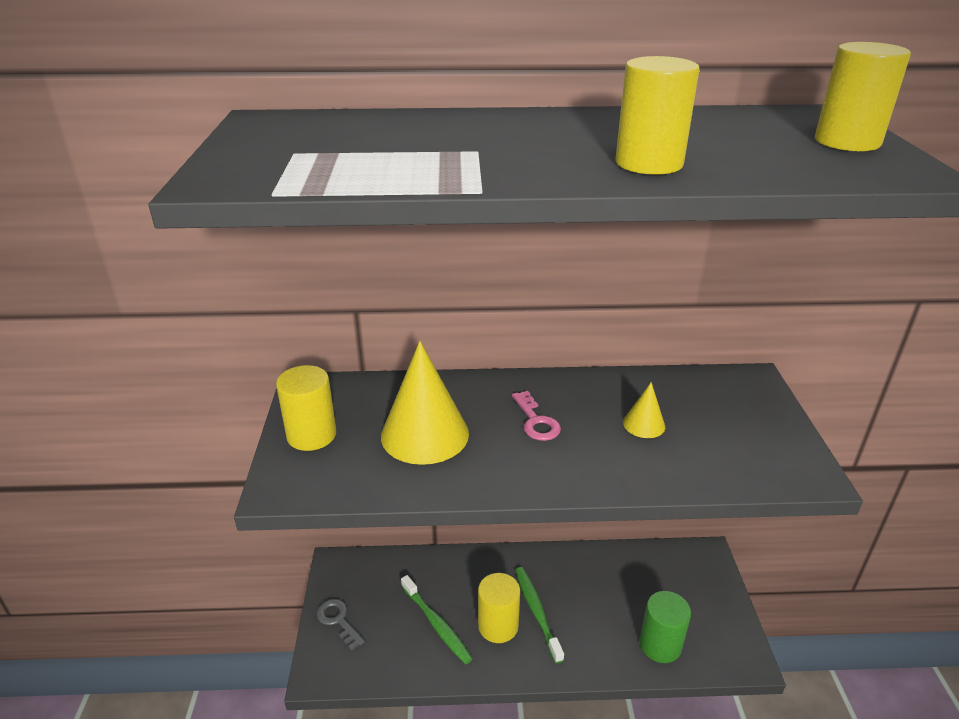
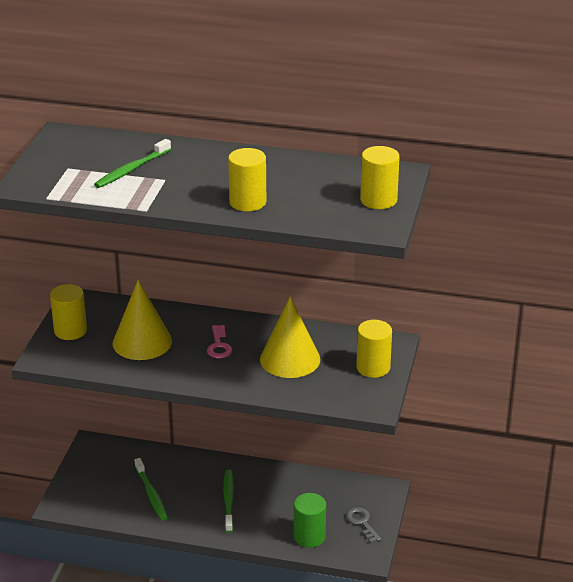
camera: 15 degrees right, 0 degrees up
grey key [316,599,365,651] -> grey key moved to [346,507,381,543]
yellow cylinder [478,573,520,643] -> yellow cylinder moved to [356,320,392,378]
yellow cone [623,382,665,438] -> yellow cone [260,296,320,378], size x2.07
none -> green toothbrush [94,139,171,188]

